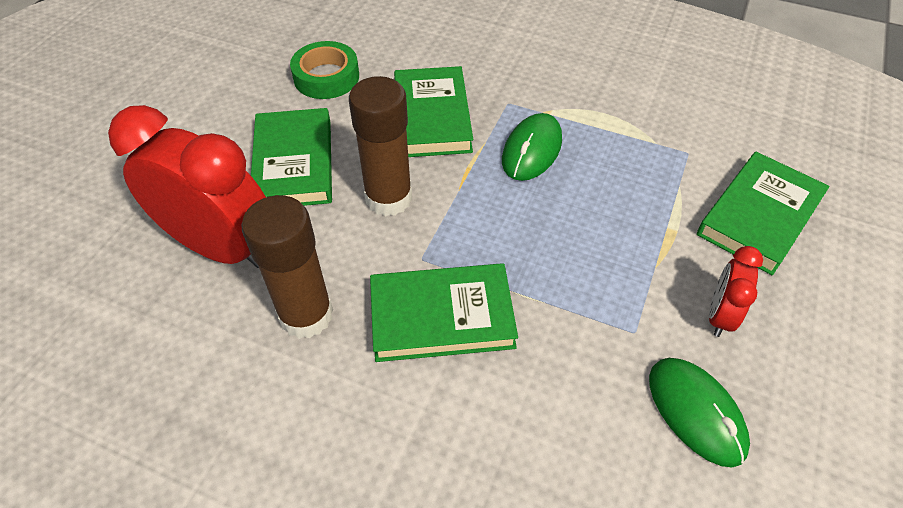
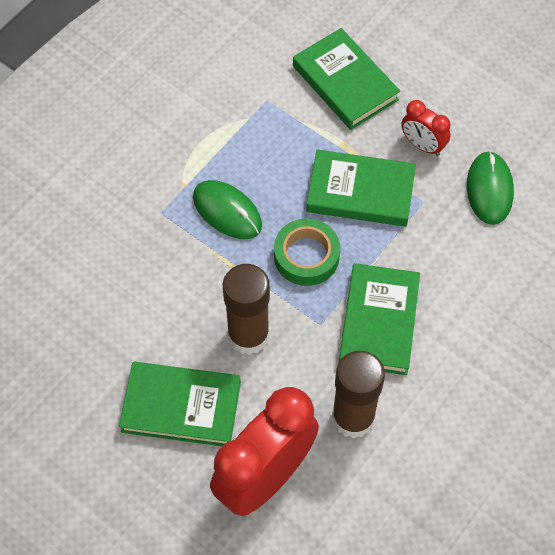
camera: 75 degrees left, 10 degrees up
green tape [290,41,359,99] -> green tape moved to [274,218,340,286]
green book [394,66,473,157] -> green book moved to [306,149,416,227]
green mouse [649,358,750,467] -> green mouse turned 75 degrees counterclockwise [467,151,514,225]

